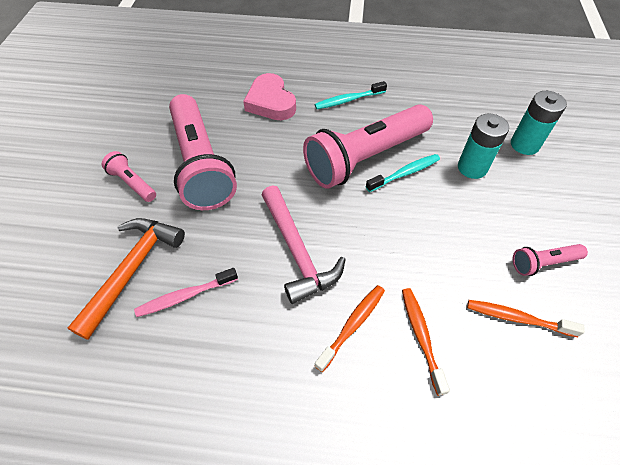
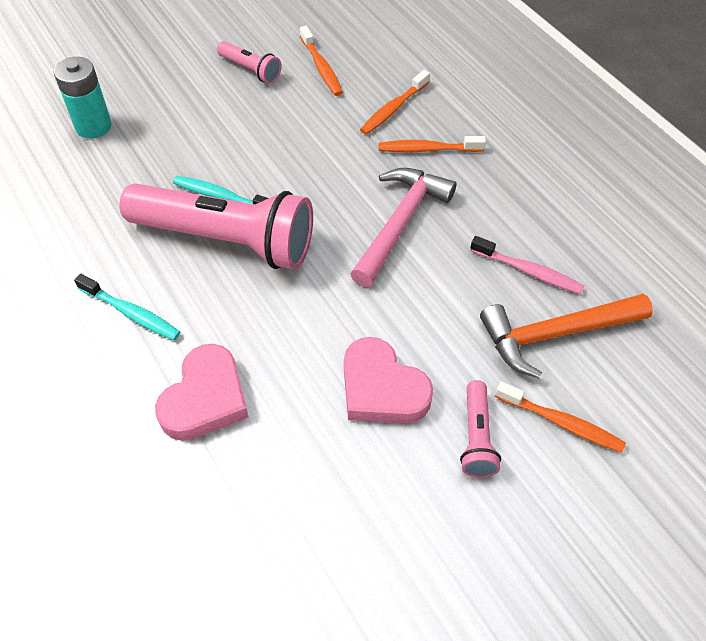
camera: 130 degrees left, 0 degrees up
pink flashlight [169,94,237,210] -> pink heart [344,337,433,424]
turquoise battery [458,113,509,179] -> none
none -> orange toothbrush [495,381,626,453]

